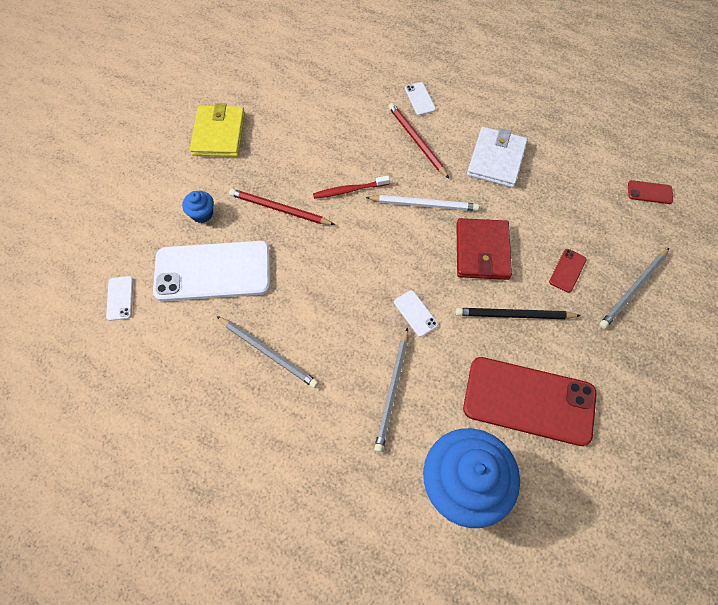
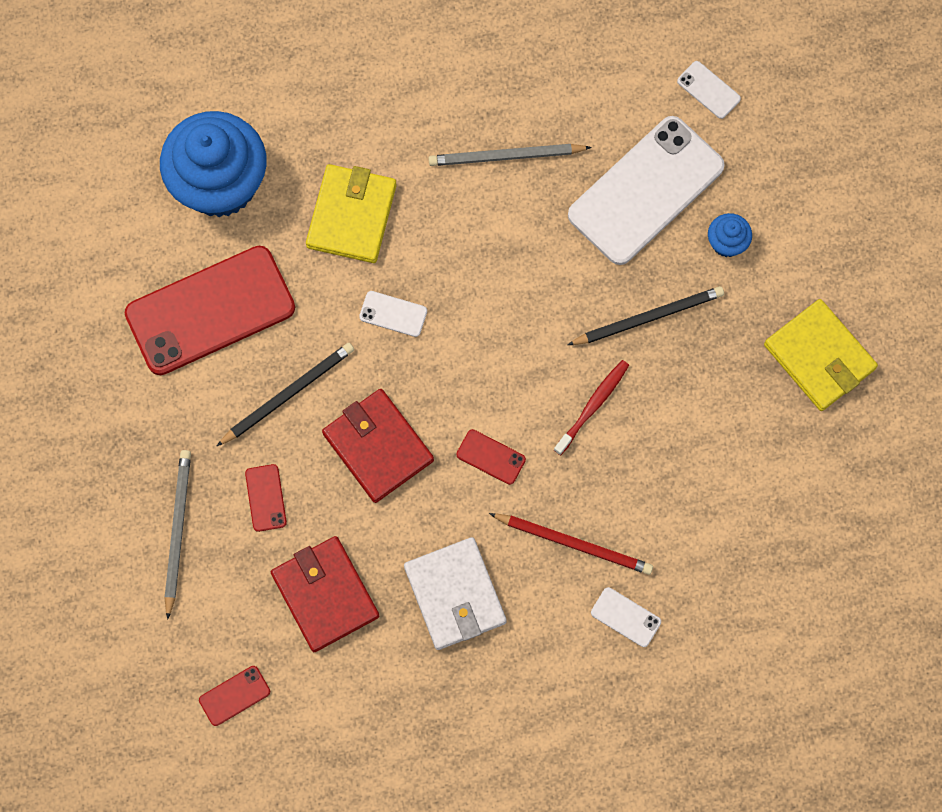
camera: 140 degrees right, 10 degrees up
red pencil [229,189,335,225] -> black pencil [567,286,724,345]
white pencil [365,195,479,211] -> red phone [456,429,526,485]
grey pencil [374,327,408,452] -> yellow wallet [306,164,397,263]
none -> red wallet [271,536,379,652]

